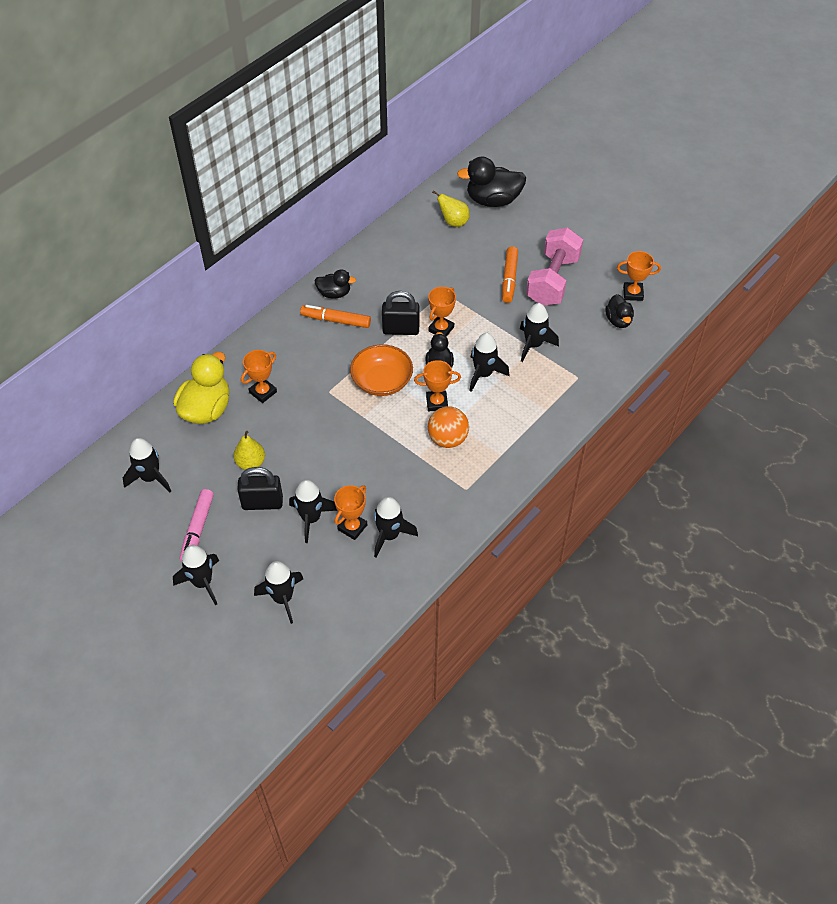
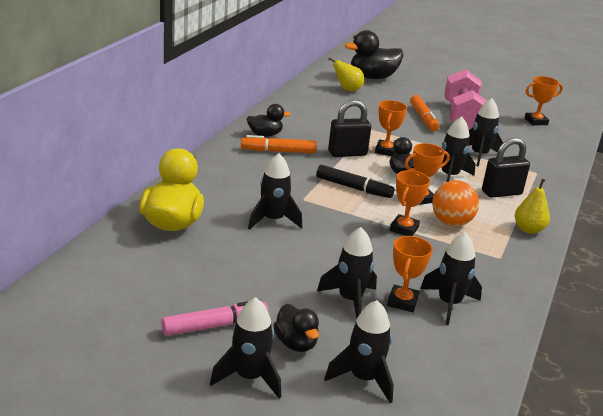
camera: 20 degrees left, 25 degrees down
black rocket [123,438,171,492] -> black rocket moved to [248,153,302,230]
pink marker [180,489,214,561] -> pink marker turned 105 degrees counterclockwise [161,299,268,336]
yellow pear [233,431,265,470] -> yellow pear moved to [515,179,550,234]
black padlock [237,467,283,510] -> black padlock moved to [482,137,530,198]
orange trophy [241,350,277,403] -> orange trophy moved to [390,170,430,236]
orange bowl [350,344,413,396] -> black marker [316,165,395,198]
black duck [605,294,634,328] -> black duck moved to [273,304,319,352]

